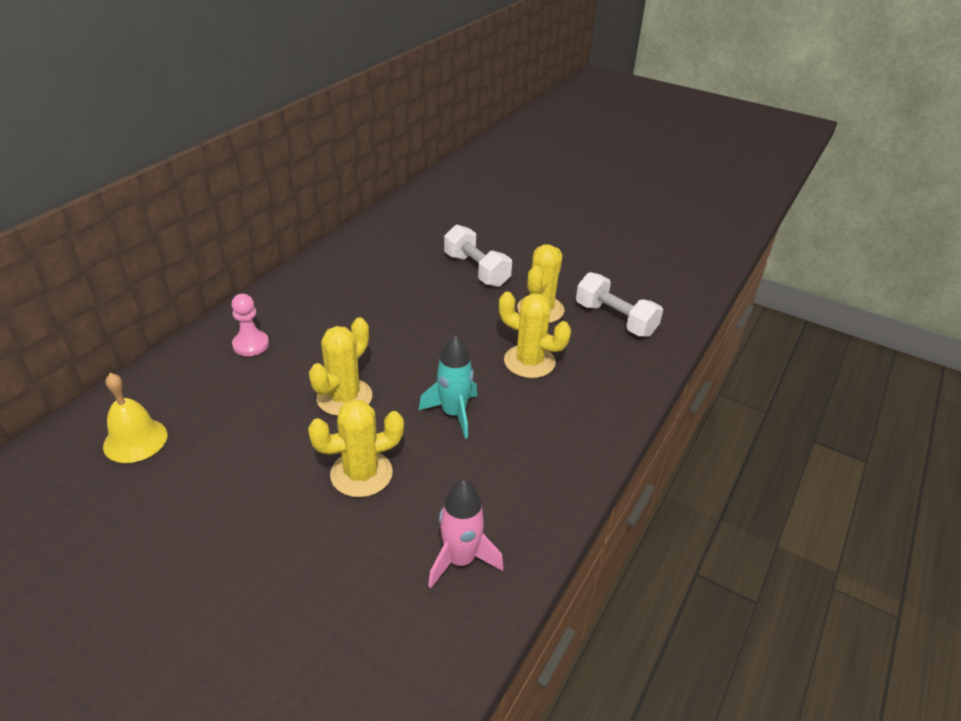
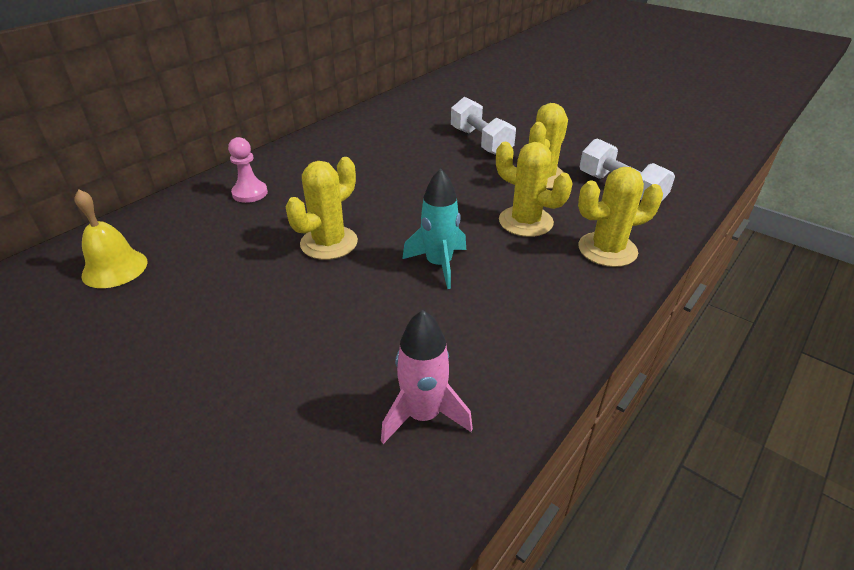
camera: 10 degrees right, 0 degrees up
yellow cactus [308,400,404,497] -> yellow cactus moved to [578,167,663,267]

